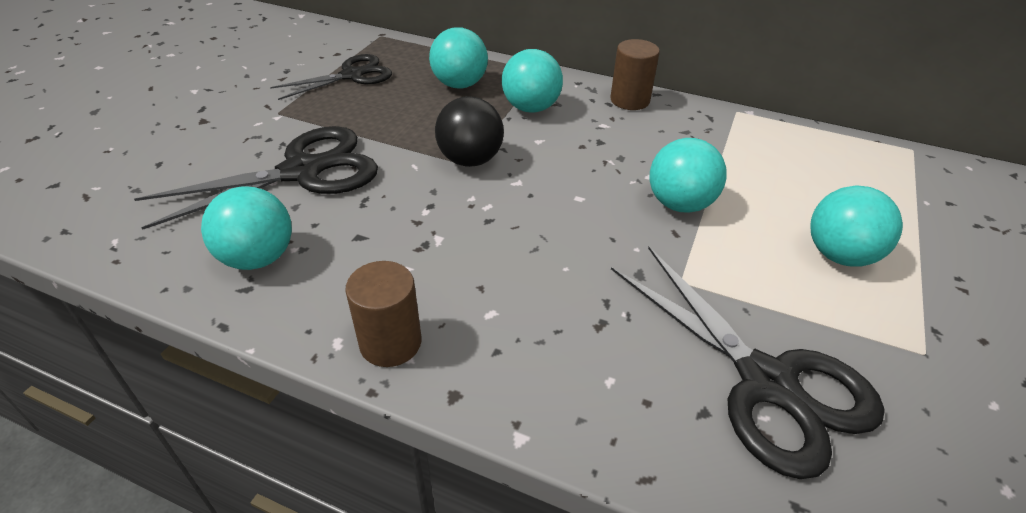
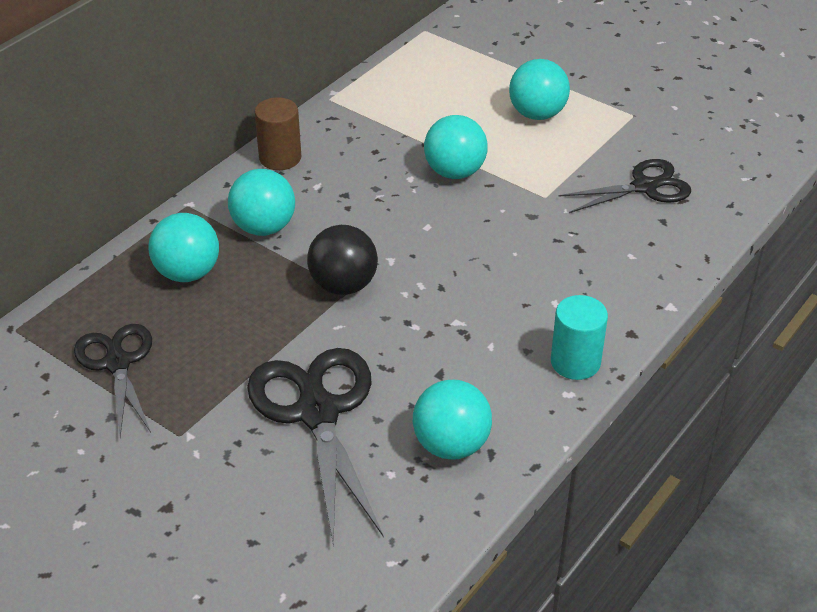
camera: 75 degrees left, 0 degrees up
brown cylinder [345,261,422,367] -> turquoise cylinder [551,295,608,380]
black scissors [611,247,885,479] -> black scissors [559,159,691,213], size x0.64

